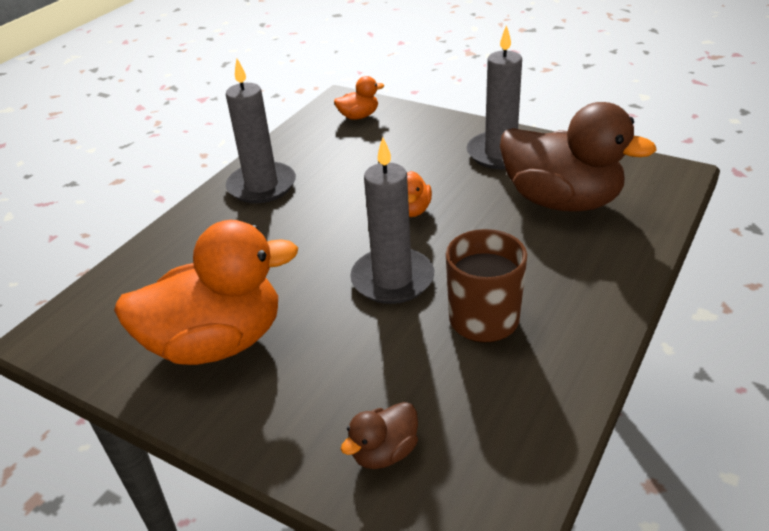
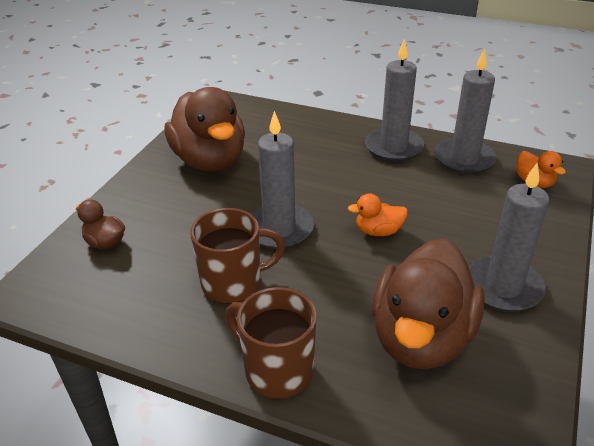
camera: 80 degrees right, 0 degrees up
orange duck [114,220,298,365] -> brown duck [165,87,245,171]
none -> brown mug [225,287,317,398]
none -> grey candle [435,49,496,174]

